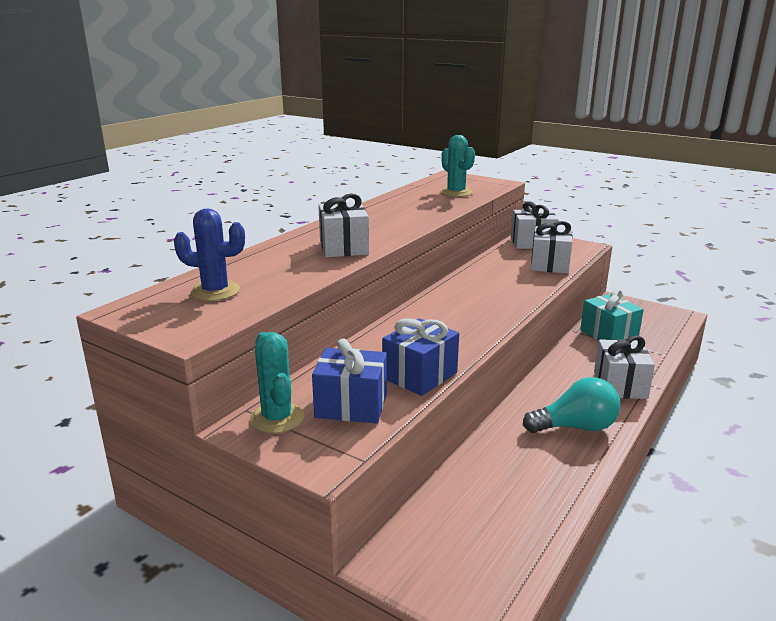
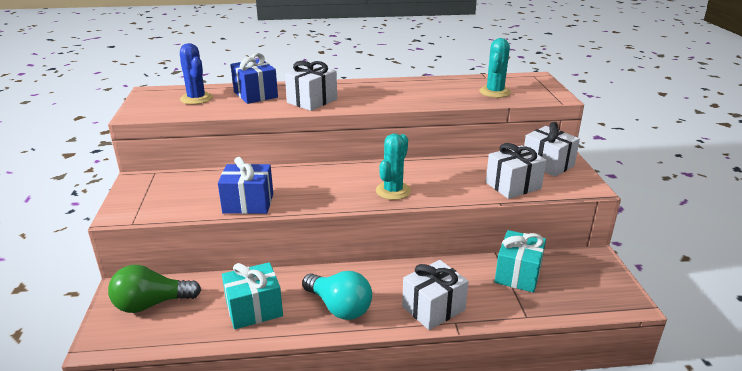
camera: 50 degrees right, 5 degrees up
turquoise cactus [250,332,304,433] -> turquoise cactus moved to [376,134,411,200]
blue gift [312,339,387,423] -> blue gift moved to [231,53,278,104]
none -> green light bulb [108,265,201,313]
none -> turquoise gift [222,262,283,329]

